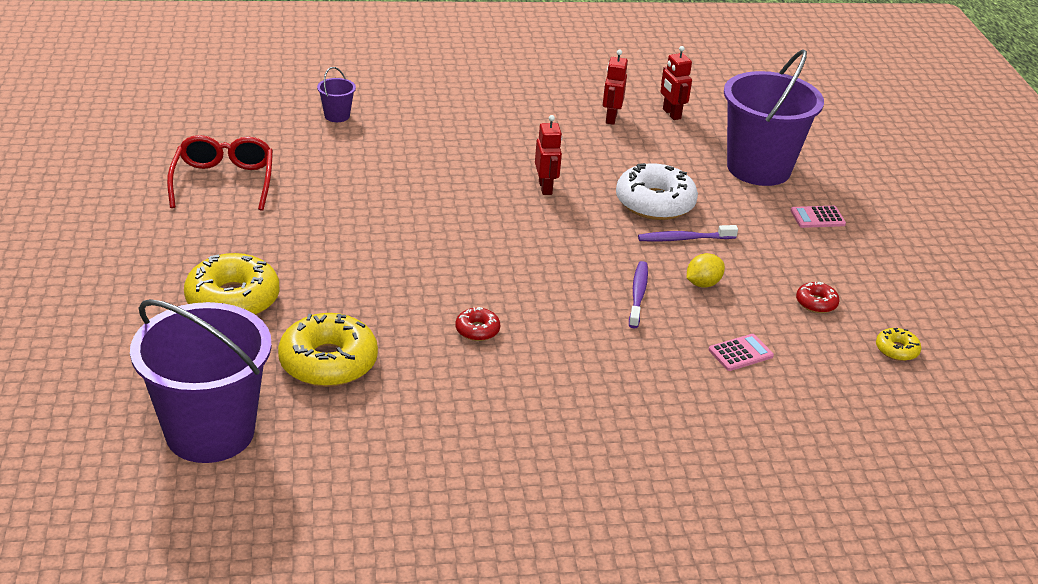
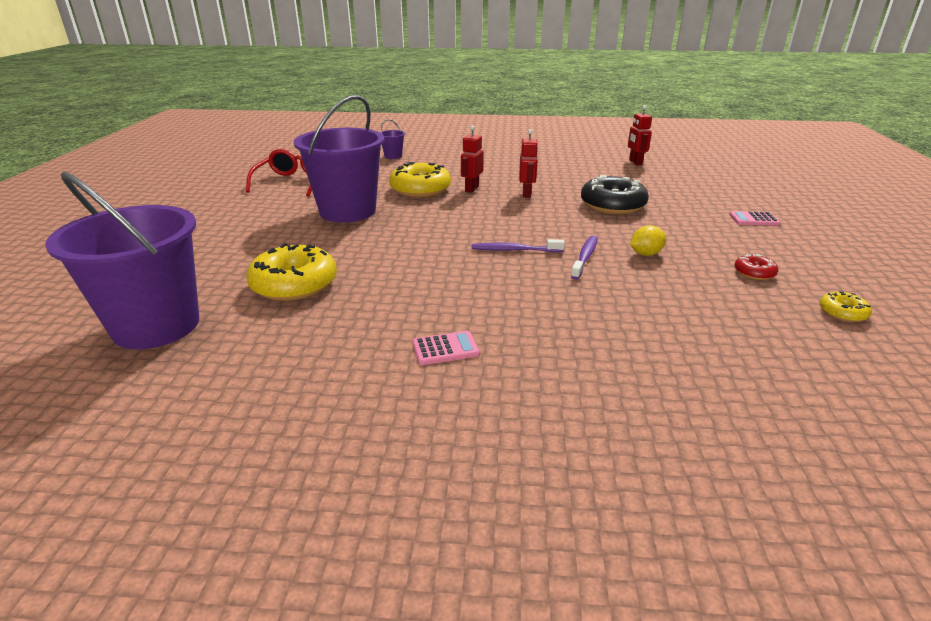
camera: 15 degrees right, 5 degrees down
yellow donut [184,253,280,315] -> yellow donut moved to [389,162,451,197]
red donut [455,307,500,341] -> none
red robot [603,50,628,125] -> red robot moved to [461,125,484,193]
white donut [616,163,698,220] -> black donut [581,175,649,214]
purple toothbrush [638,225,738,242] -> purple toothbrush moved to [471,239,565,252]
pink calculator [709,334,774,371] -> pink calculator moved to [412,331,480,365]
purple bucket [724,49,824,186] -> purple bucket moved to [294,95,385,223]

